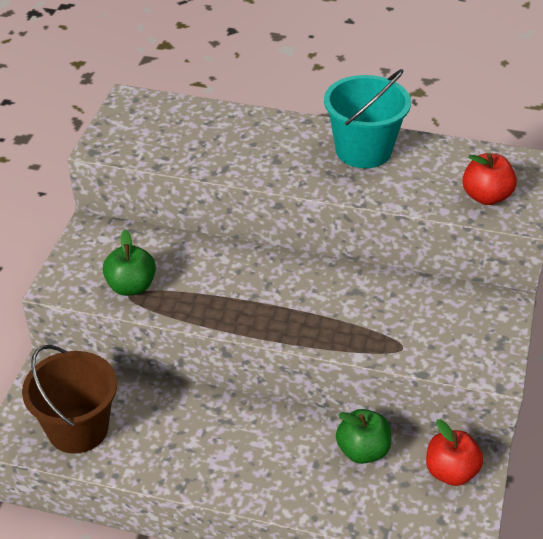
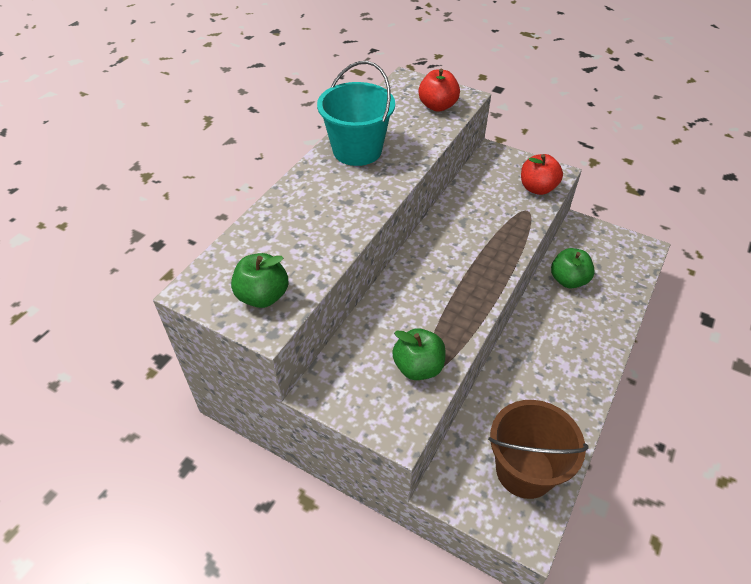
camera: 75 degrees left, 5 degrees up
red apple [426,419,483,486] -> red apple moved to [521,154,563,195]
none -> green apple [231,253,289,308]

